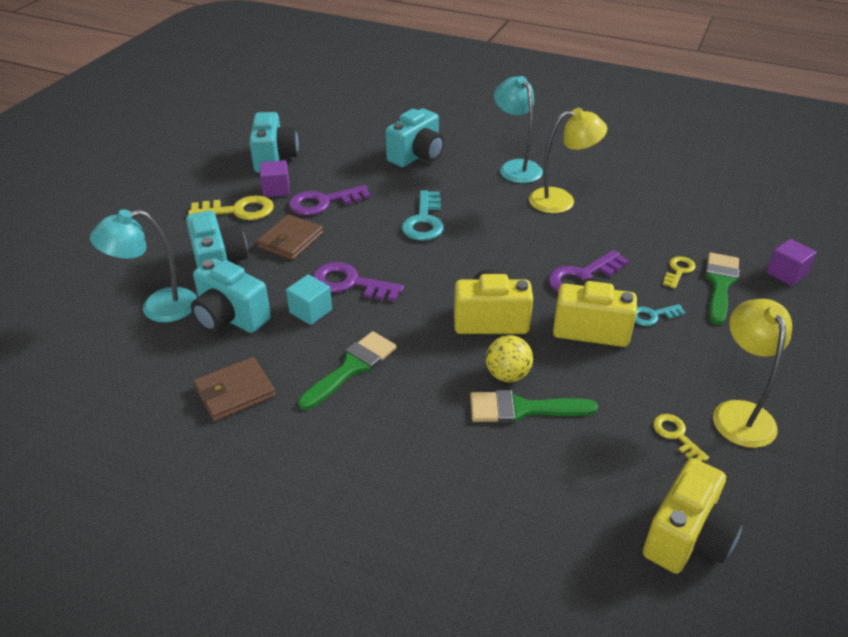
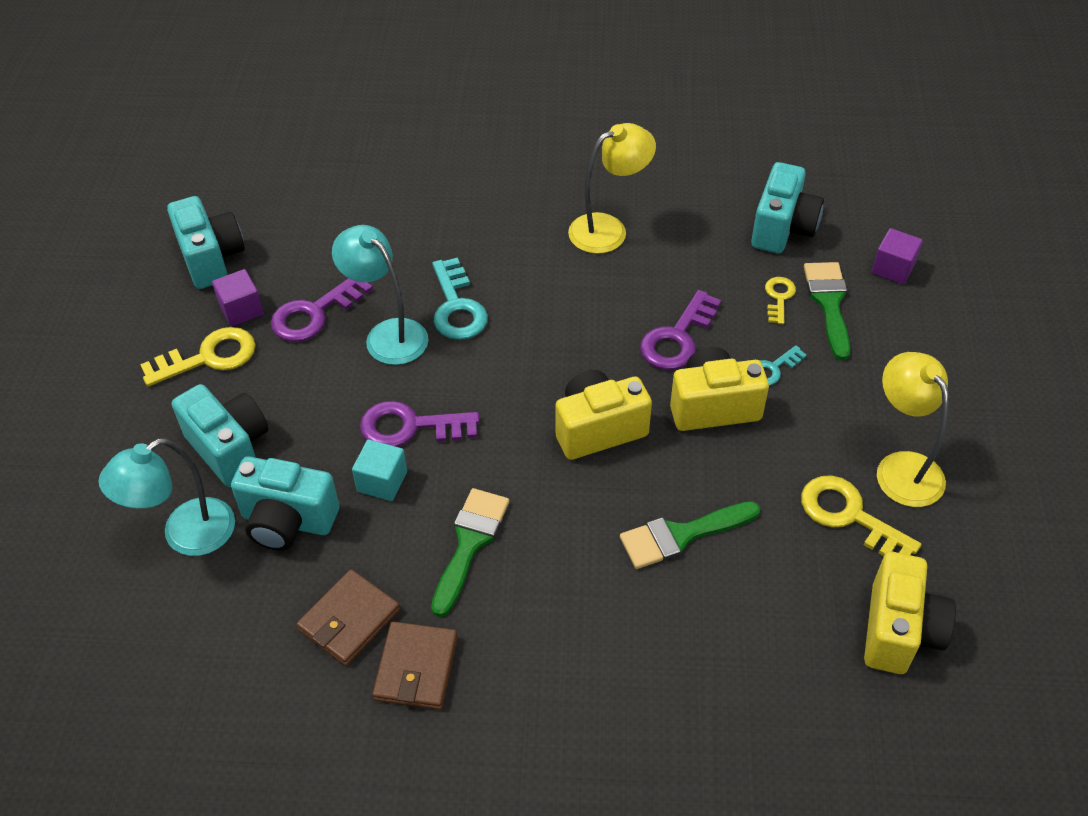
camera: 20 degrees left, 10 degrees up
brown wallet [257,215,323,260] -> brown wallet moved to [372,621,458,710]
turquoise camera [386,109,444,167] -> turquoise camera moved to [751,162,824,253]
yellow ball [486,335,533,382] -> none
turquoise lamp [494,76,543,183] -> turquoise lamp moved to [332,225,428,365]
yellow key [653,414,709,461] -> yellow key [801,475,921,556], size x1.73

